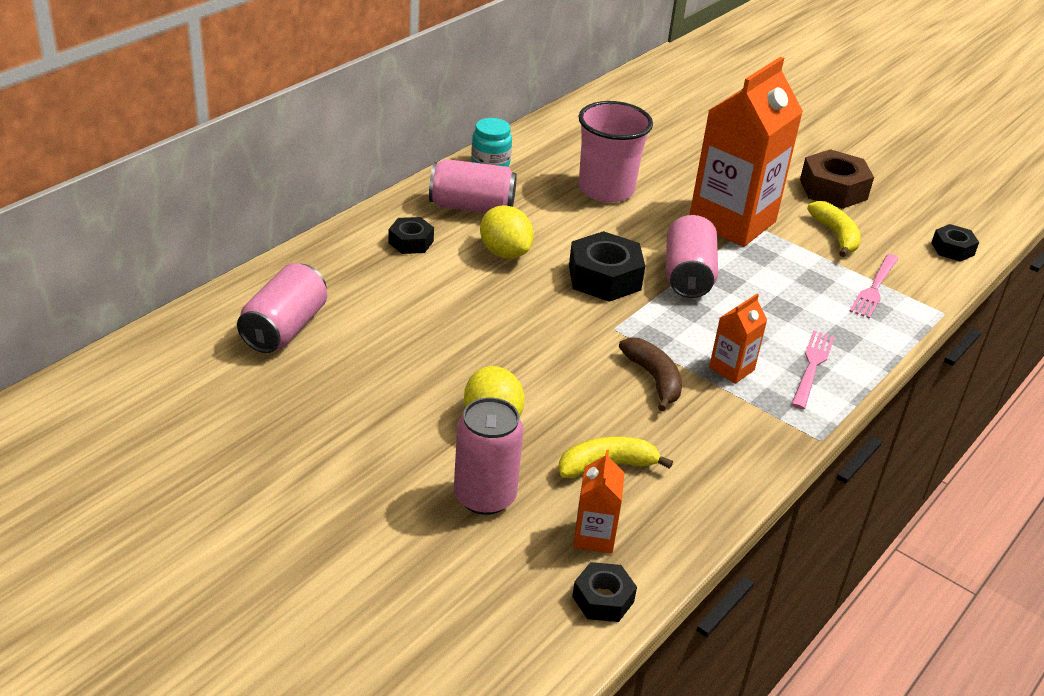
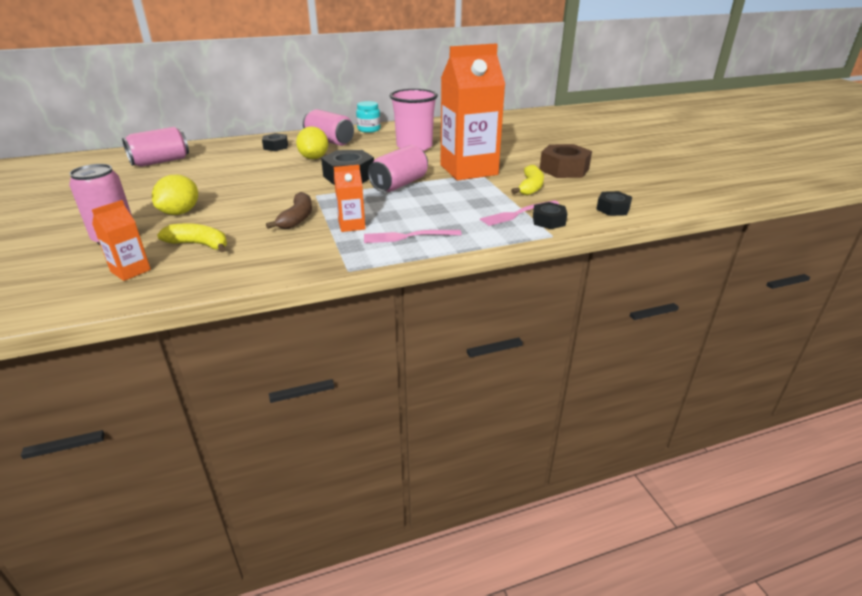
camera: 35 degrees right, 5 degrees down
black nut [572,562,637,622] -> black nut moved to [533,202,567,229]
pink fork [791,330,835,409] -> pink fork turned 150 degrees counterclockwise [364,230,462,243]

